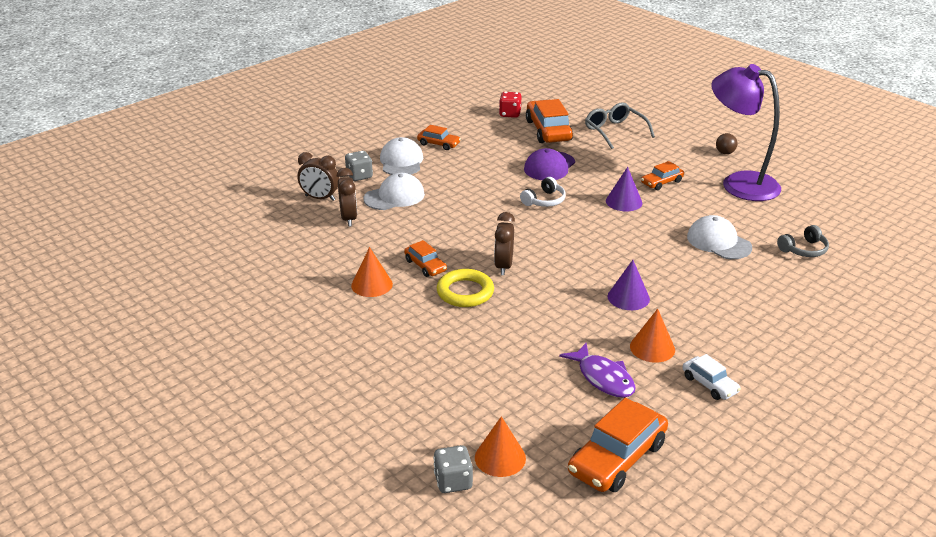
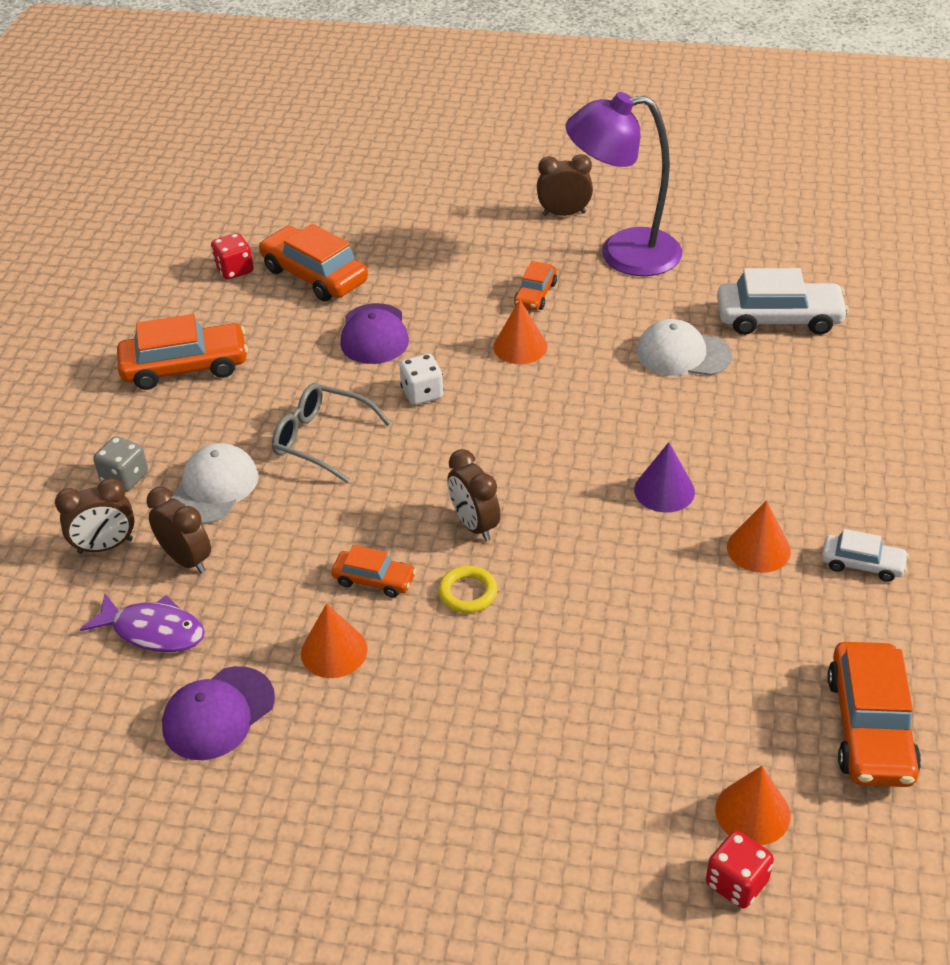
camera: 35 degrees left, 10 degrees up
white cap [380,137,423,175] -> none
orange car [417,125,461,150] -> orange car [117,314,248,390], size x1.82
grey dice [433,445,473,493] -> red dice [706,831,774,908]
yellow ring [437,269,494,307] -> yellow ring [438,566,497,613], size x0.66
white headphones [520,177,566,207] -> white dice [399,354,444,405]
purple fish [559,343,636,398] -> purple fish moved to [80,594,205,652]
grey glasses [585,102,655,149] -> grey glasses moved to [272,383,391,483]
purple cone [606,167,642,211] -> orange cone [493,299,547,364]
brown ball [716,133,737,154] -> brown clock [537,154,593,216]
grey headphones [777,225,829,257] -> white car [717,268,849,335]
none -> purple cap [162,666,275,760]

